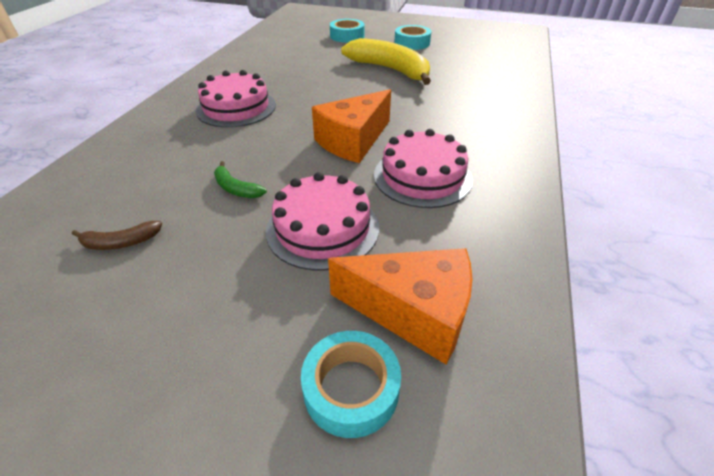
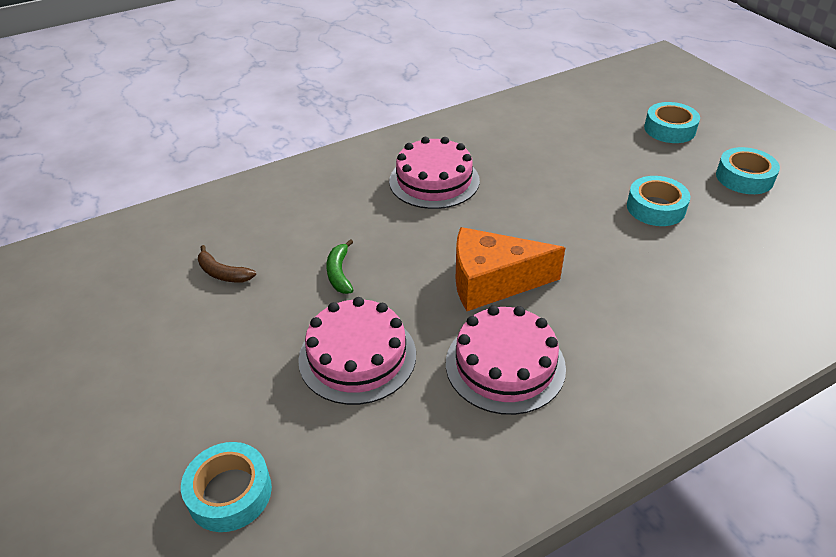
camera: 45 degrees right, 0 degrees up
orange cheese [328,248,473,365] -> none
yellow banana [341,38,431,85] -> turquoise tape [627,176,690,226]

